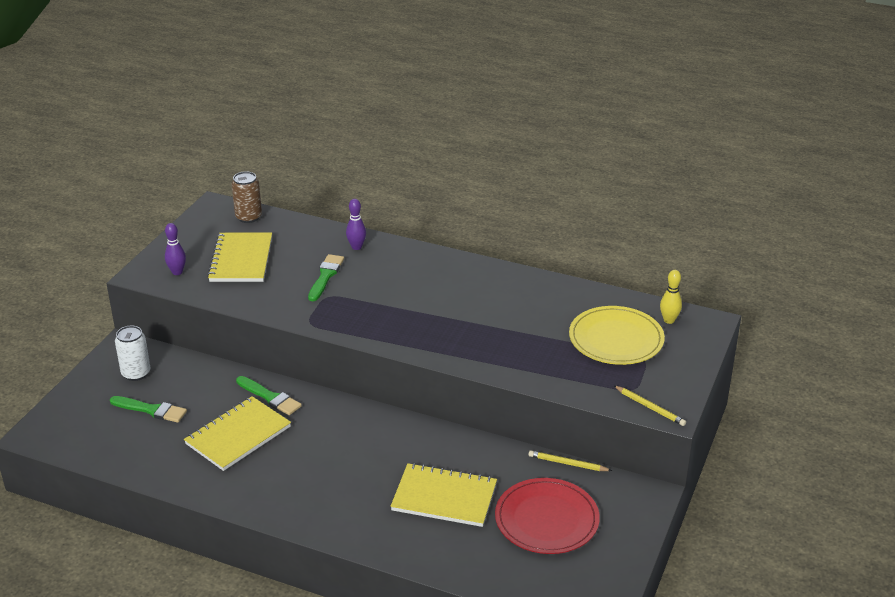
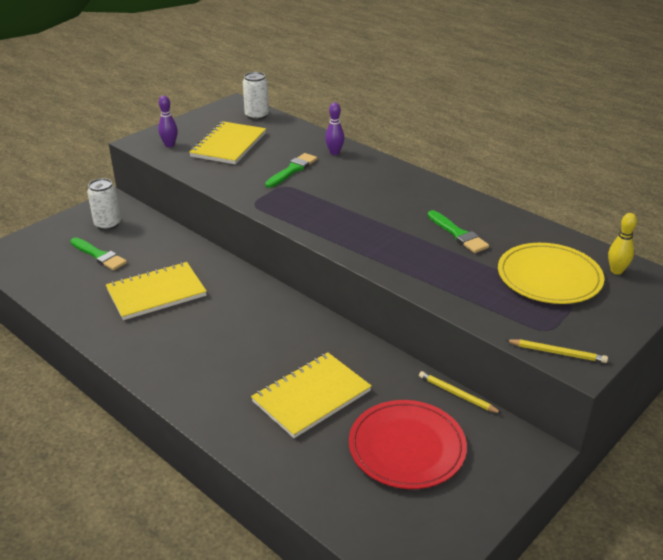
camera: 20 degrees right, 0 degrees up
brown can [232,171,262,223] -> white can [243,72,269,120]
green brush [236,376,302,415] -> green brush moved to [428,210,489,253]
yellow notebook [390,463,497,527] -> yellow notebook turned 75 degrees counterclockwise [251,352,372,438]
yellow pencil [613,385,686,426] -> yellow pencil turned 45 degrees counterclockwise [505,339,608,363]

